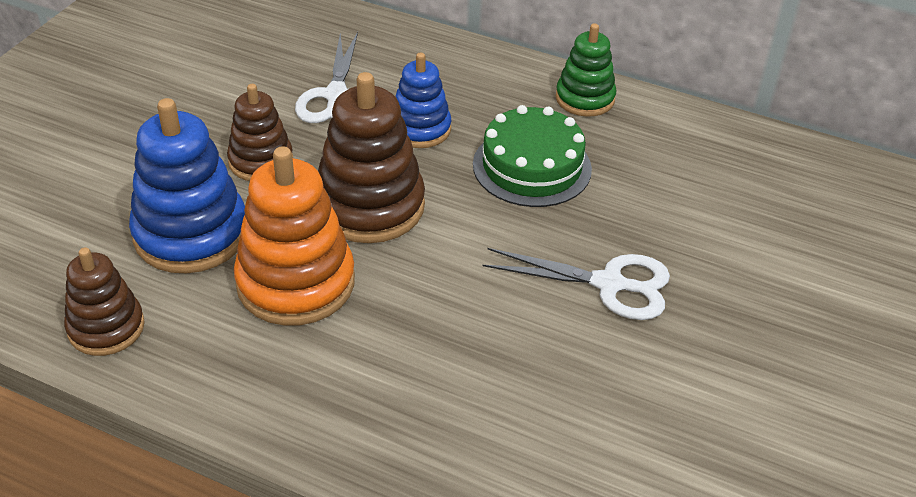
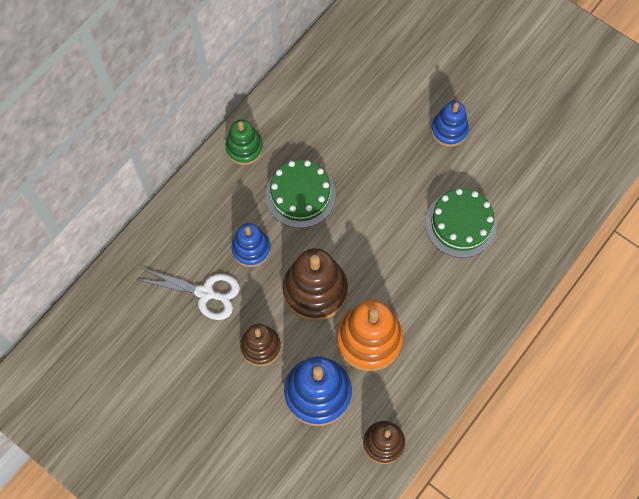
camera: 75 degrees left, 25 degrees up
white scissors [482,248,670,320] -> none
none -> green cake [425,189,497,258]
none -> blue stacking toy [431,101,469,147]

